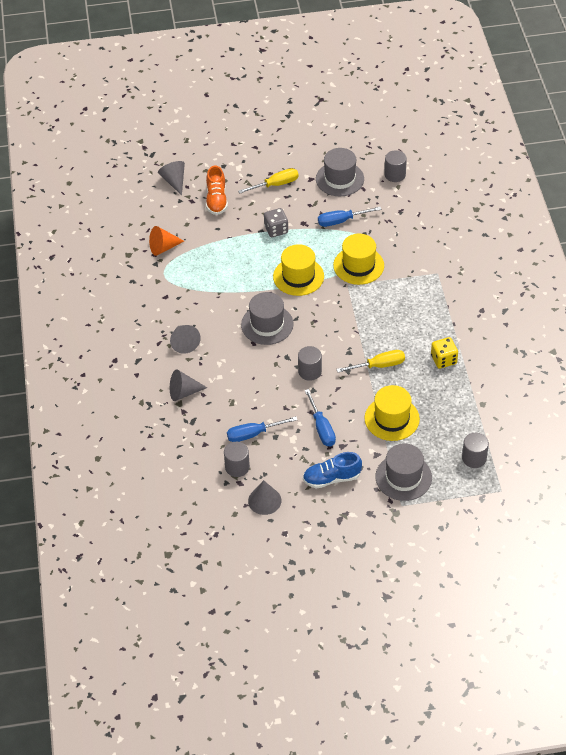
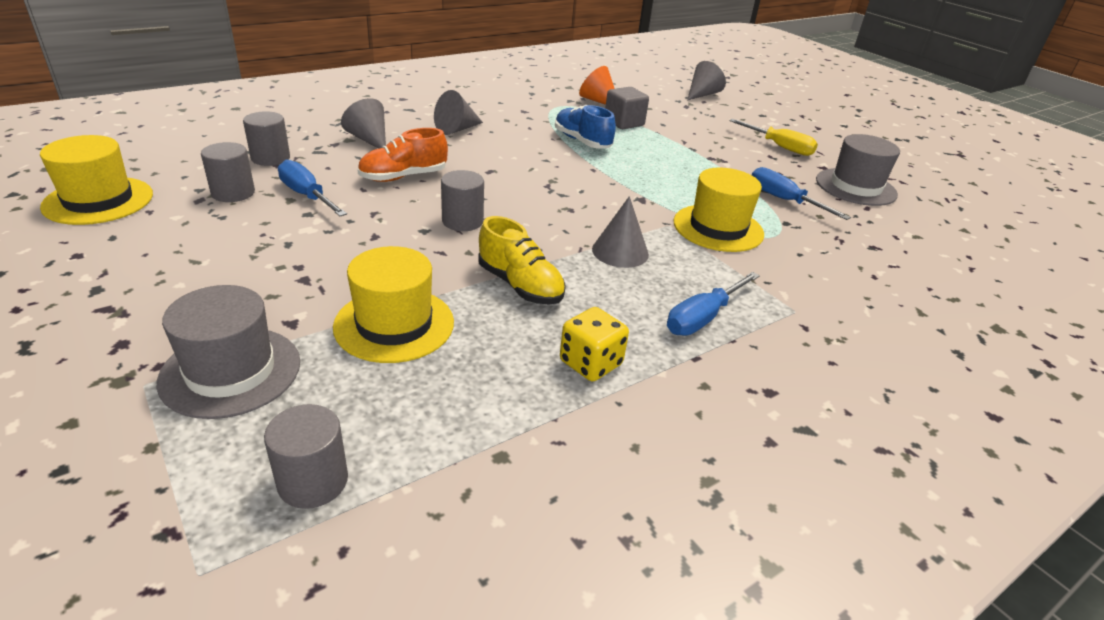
camera: 60 degrees right, 15 degrees down
orange shoe [206,165,228,215] -> orange shoe moved to [357,128,448,182]
grey hat [241,292,293,345] -> none
grey cone [248,480,281,515] -> grey cone moved to [592,196,649,268]
grey dice [264,208,288,237] -> none
yellow hat [273,244,324,296] -> yellow hat moved to [40,135,153,225]
blue shoe [303,452,362,489] -> blue shoe moved to [555,105,616,148]
blue screwdriver [305,389,336,446] -> blue screwdriver moved to [667,272,760,336]
yellow screwdriver [336,350,405,372] -> yellow shoe [478,216,566,305]
grey cylinder [384,150,407,182] -> grey cylinder moved to [243,111,290,166]
none -> grey cube [605,87,649,129]

